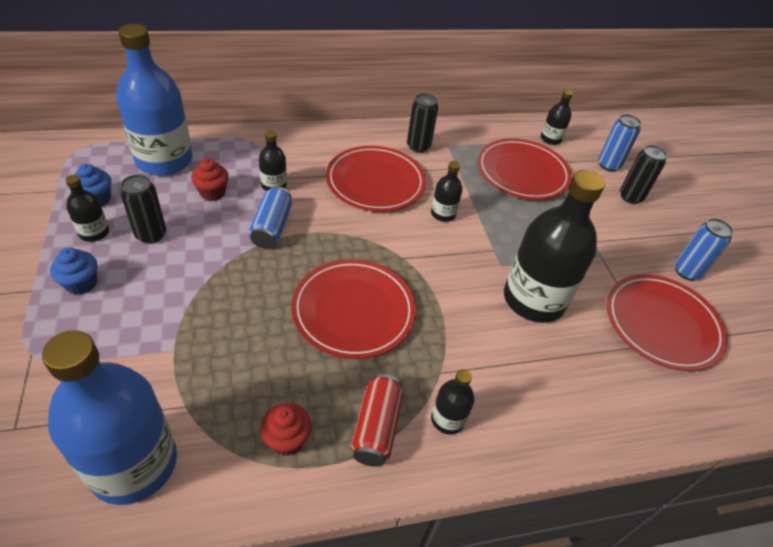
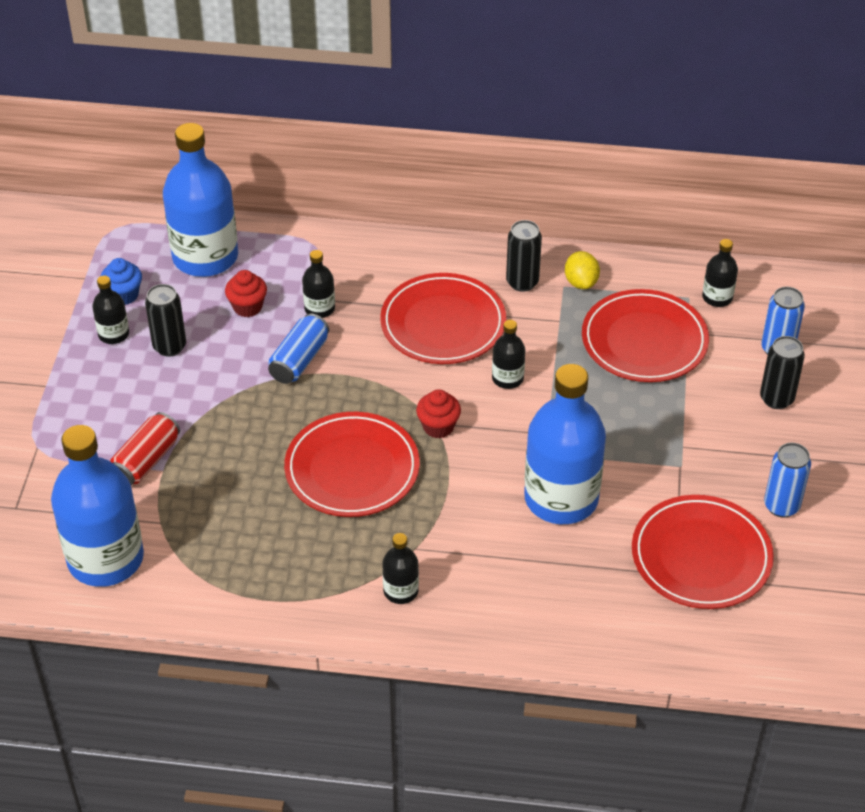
camera: 25 degrees right, 0 degrees up
blue cupcake [50,248,97,295] -> none
red cupcake [260,403,312,456] -> red cupcake moved to [416,389,461,438]
red can [351,374,403,467] -> red can moved to [110,412,180,485]
black bottle [504,170,605,323] -> blue bottle [524,364,606,524]
none -> yellow lemon [565,251,600,289]

